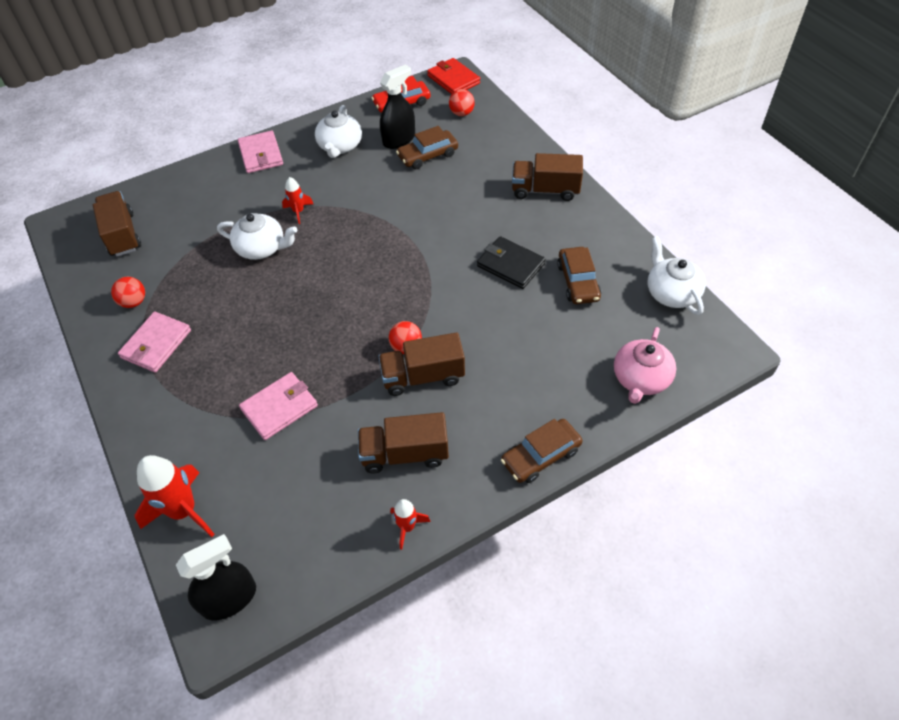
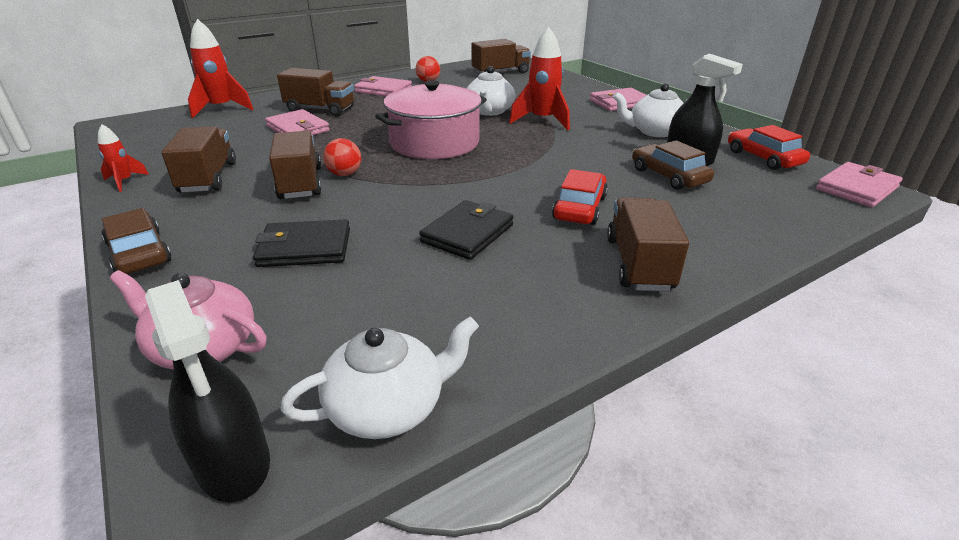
camera: 85 degrees right, 20 degrees down
black spray bottle [176,534,256,620] -> black spray bottle moved to [145,280,270,502]
red rocket [282,177,313,224] -> red rocket [509,27,570,130], size x1.87
red wallet [427,58,480,94] -> pink wallet [816,162,903,207]
red ball [449,89,475,116] -> none
brown car [557,247,601,304] -> none
none -> black wallet [253,220,350,267]
none -> brown truck [277,68,354,116]
none -> pink pot [375,80,487,159]
none -> red car [552,169,608,225]

